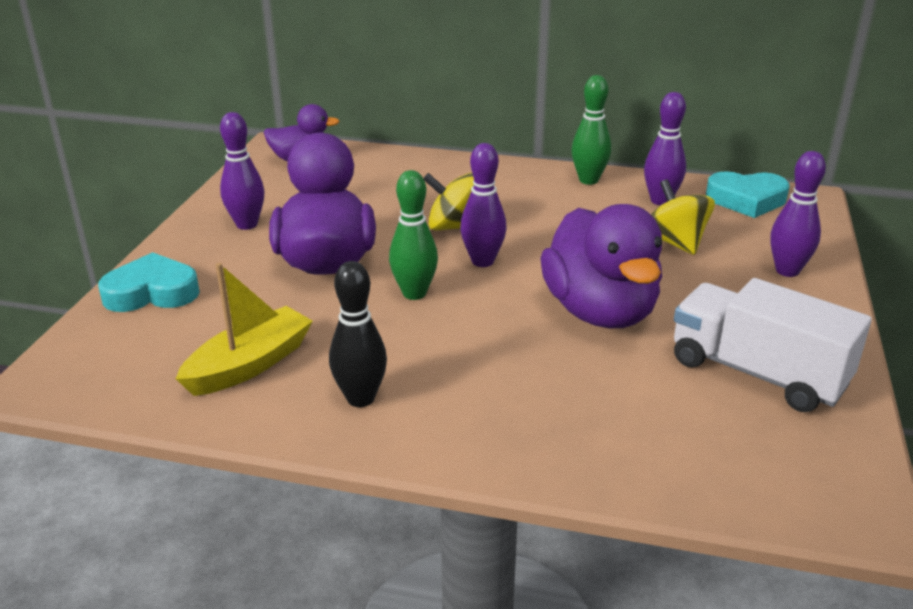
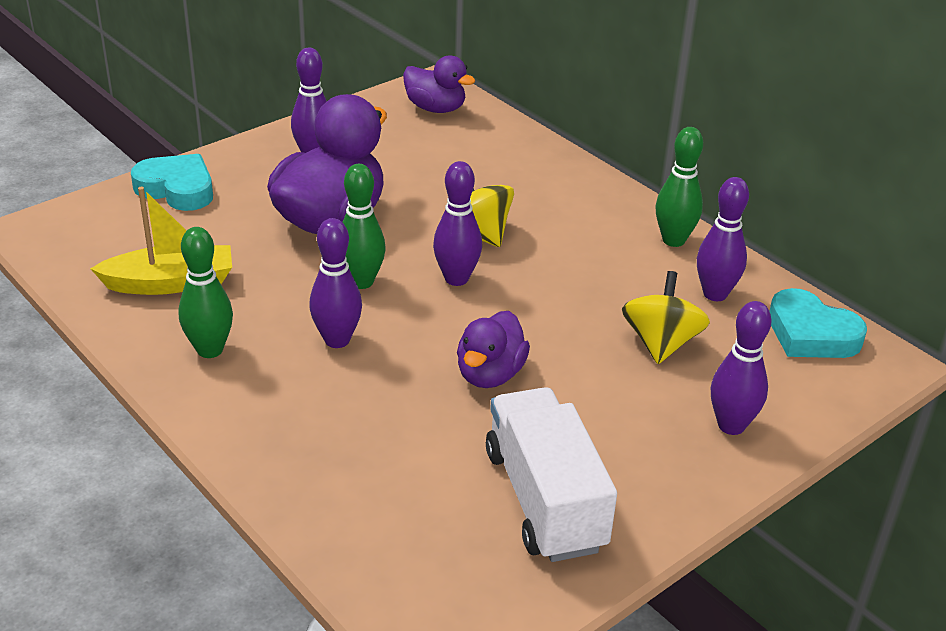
camera: 35 degrees right, 5 degrees up
black bowling pin [329,261,387,407] -> green bowling pin [178,227,233,358]
purple duck [540,204,662,328] -> purple duck [457,311,530,388], size x0.57
none -> purple bowling pin [309,218,362,348]

